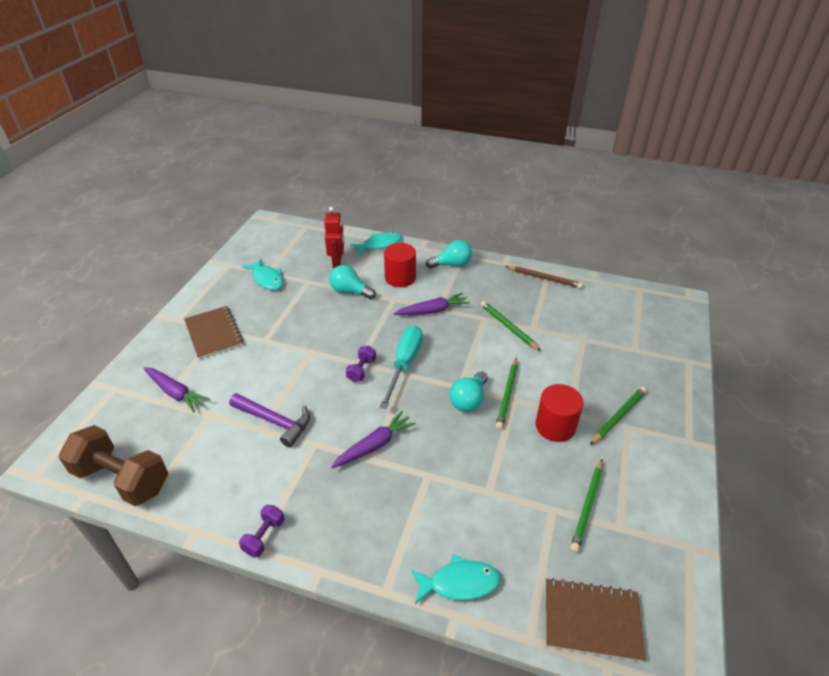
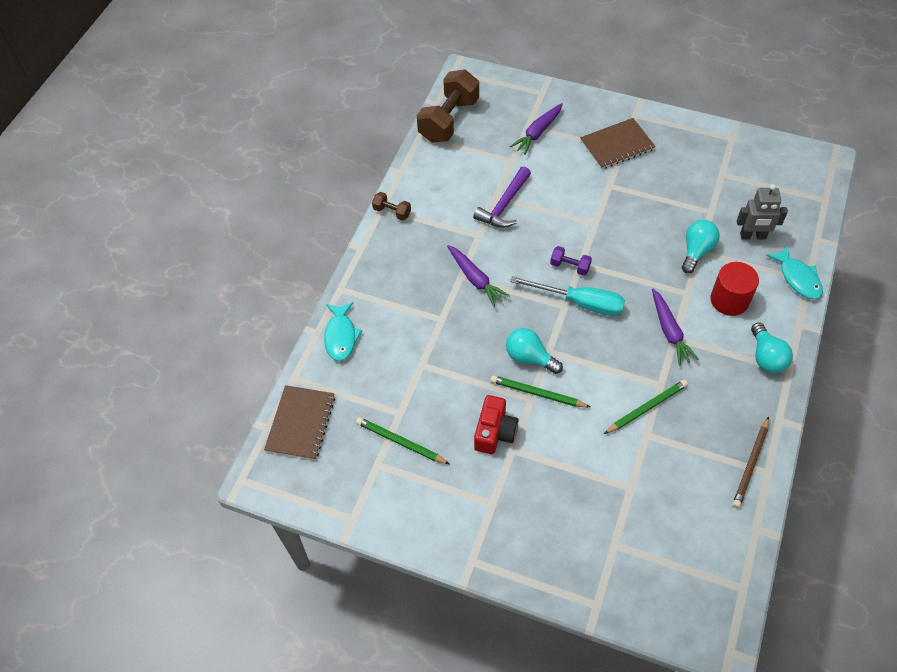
camera: 95 degrees right, 15 degrees up
purple dumbbell [239,505,285,557] -> brown dumbbell [372,192,411,221]
turquoise fish [242,259,283,290] -> none
red robot [324,207,344,268] -> grey robot [737,184,788,240]
red cylinder [536,384,584,442] -> red camera [474,395,518,454]
green pencil [590,387,647,445] -> none

